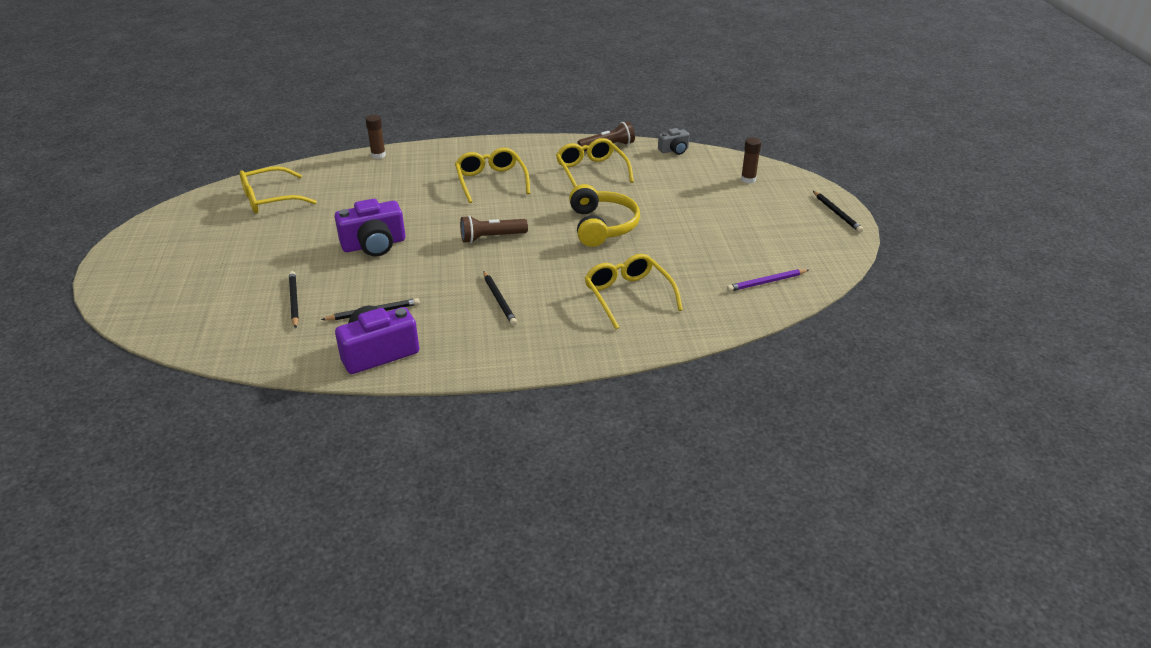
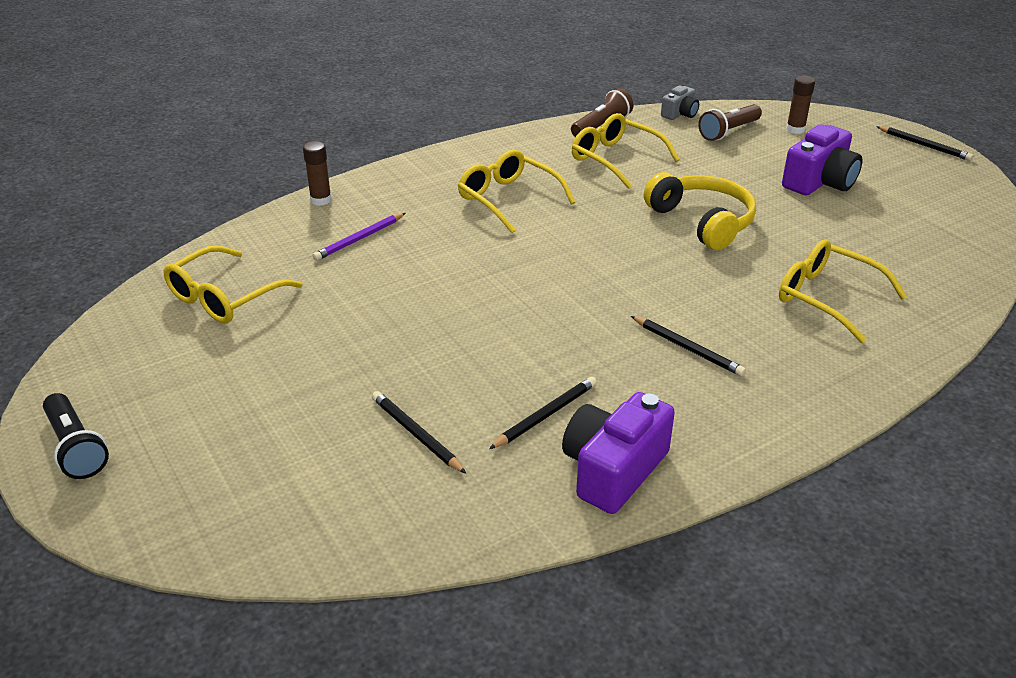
camera: 25 degrees left, 0 degrees up
purple camera [335,199,405,257] -> purple camera moved to [782,125,862,195]
brown flashlight [460,215,528,243] -> brown flashlight moved to [698,104,762,141]
purple pencil [727,269,809,292] -> purple pencil moved to [312,213,405,261]
none -> black flashlight [43,393,109,479]

